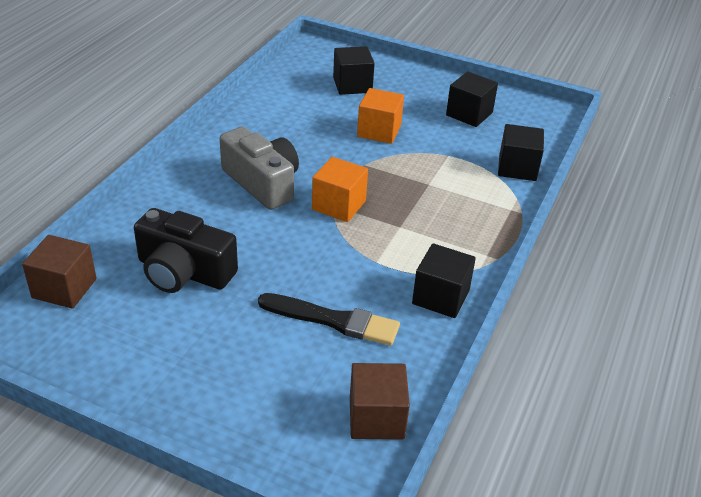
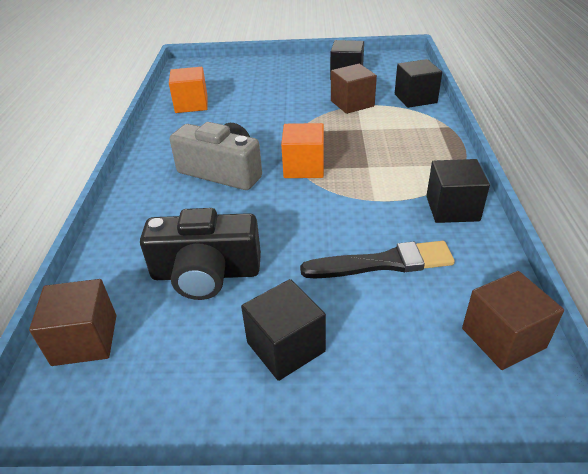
camera: 20 degrees left, 0 degrees up
black cube [333,46,375,95] -> black cube moved to [241,279,326,381]
orange cube [357,88,404,144] -> orange cube moved to [169,67,208,113]
none -> brown cube [331,64,377,114]

